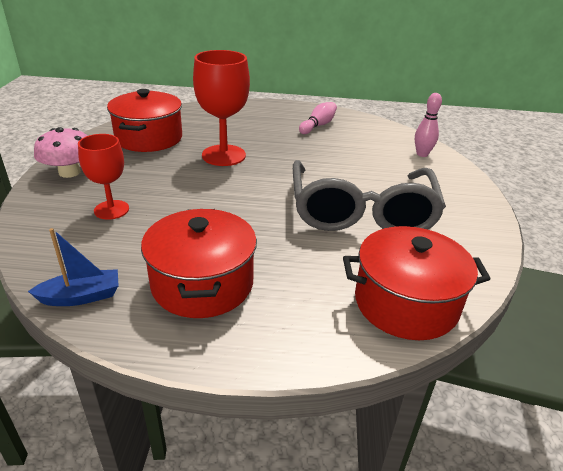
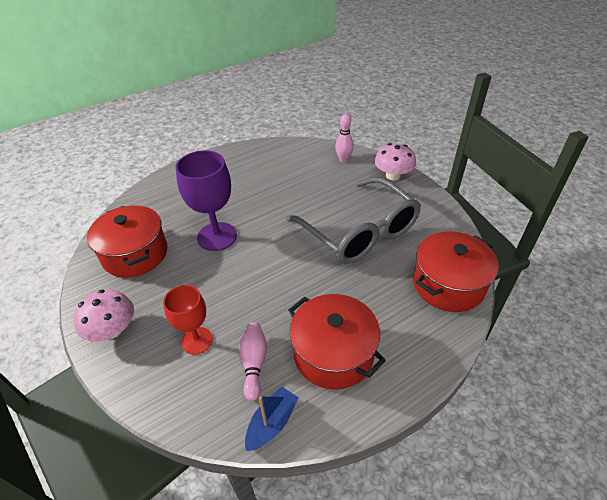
camera: 35 degrees left, 10 degrees up
red goblet [193,50,250,166] -> purple goblet [176,150,237,251]
pink bowling pin [299,102,337,134] -> pink bowling pin moved to [239,322,267,401]
none -> pink mushroom [374,143,416,180]

